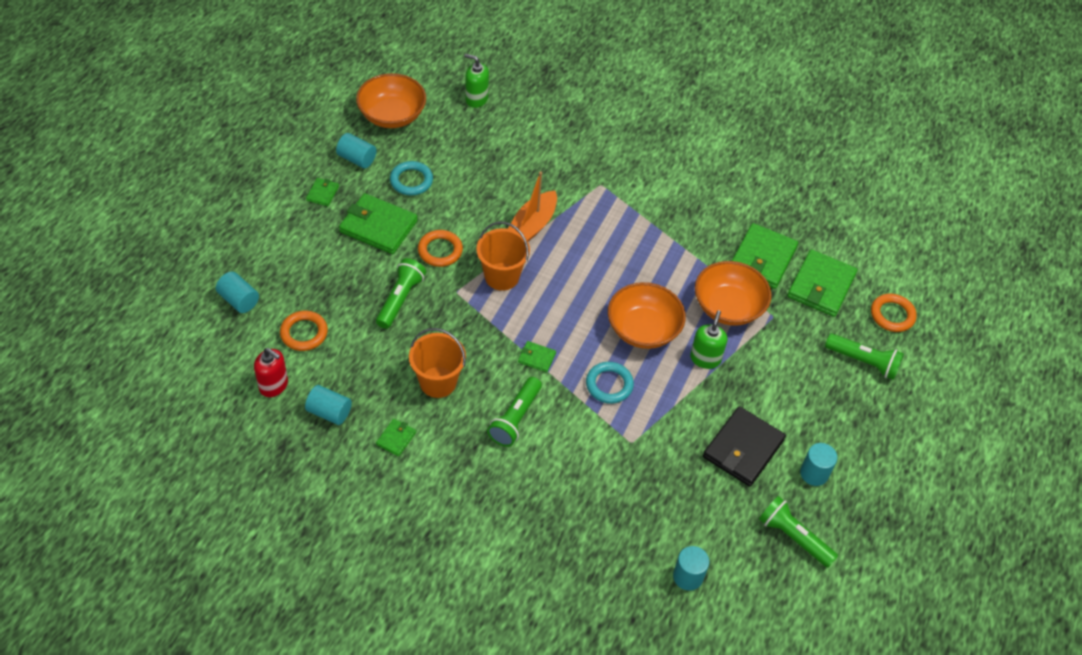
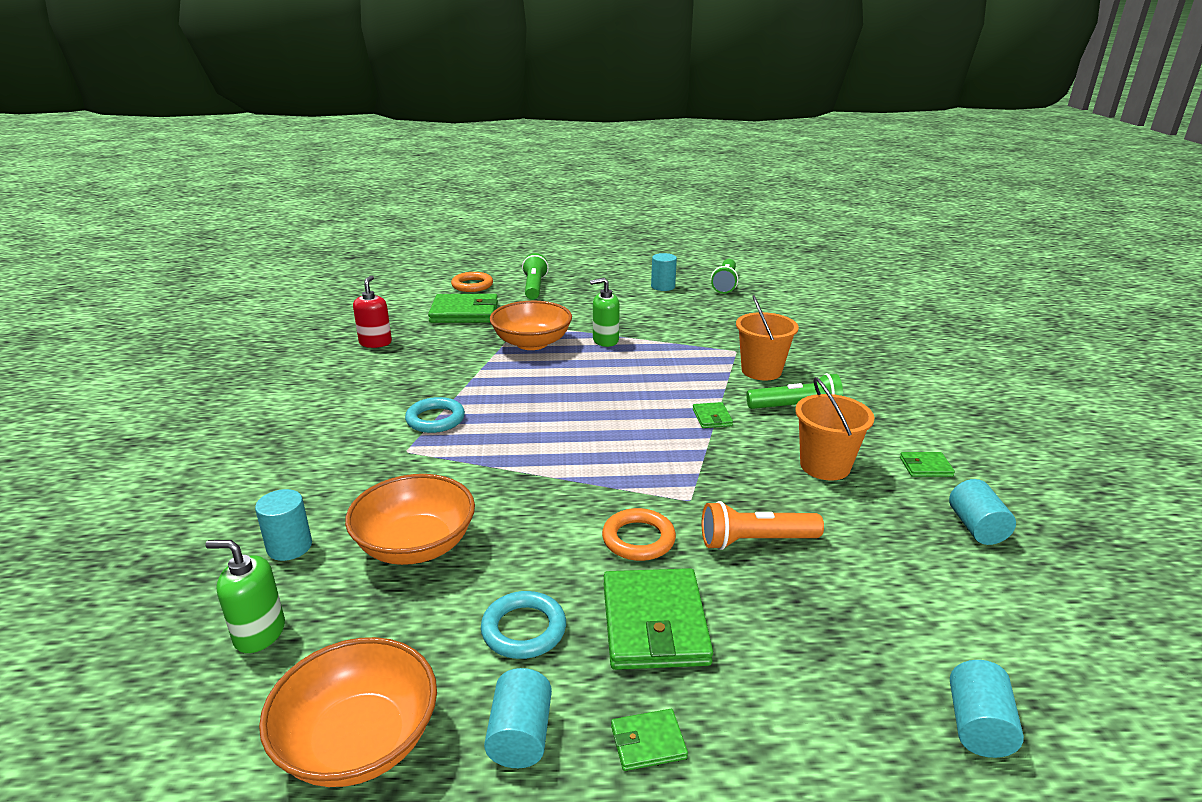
camera: 115 degrees left, 25 degrees down
red soap dispenser [254,348,288,397] -> red soap dispenser moved to [353,276,392,348]
orange ring [280,311,328,351] -> none
green flashlight [376,258,426,329] -> orange flashlight [702,501,824,550]
green soap dispenser [464,54,489,108] -> green soap dispenser turned 105 degrees clockwise [205,540,285,653]
orange bucket [476,222,530,291] -> orange bucket moved to [736,295,799,380]
orange boat [508,171,557,242] -> none
turquoise ring [586,362,634,404] -> turquoise ring moved to [405,397,465,433]
orange bowl [608,282,686,349] -> orange bowl moved to [345,474,475,565]
turquoise cylinder [673,546,709,591] -> turquoise cylinder moved to [255,489,312,561]
black wallet [703,406,786,487] -> none
green wallet [732,223,798,289] -> none

